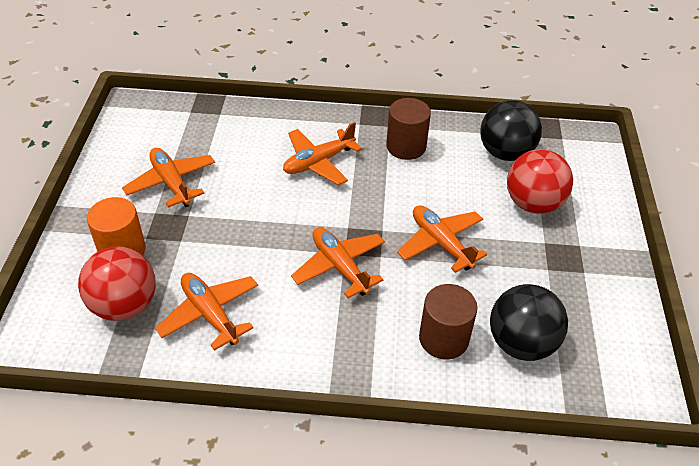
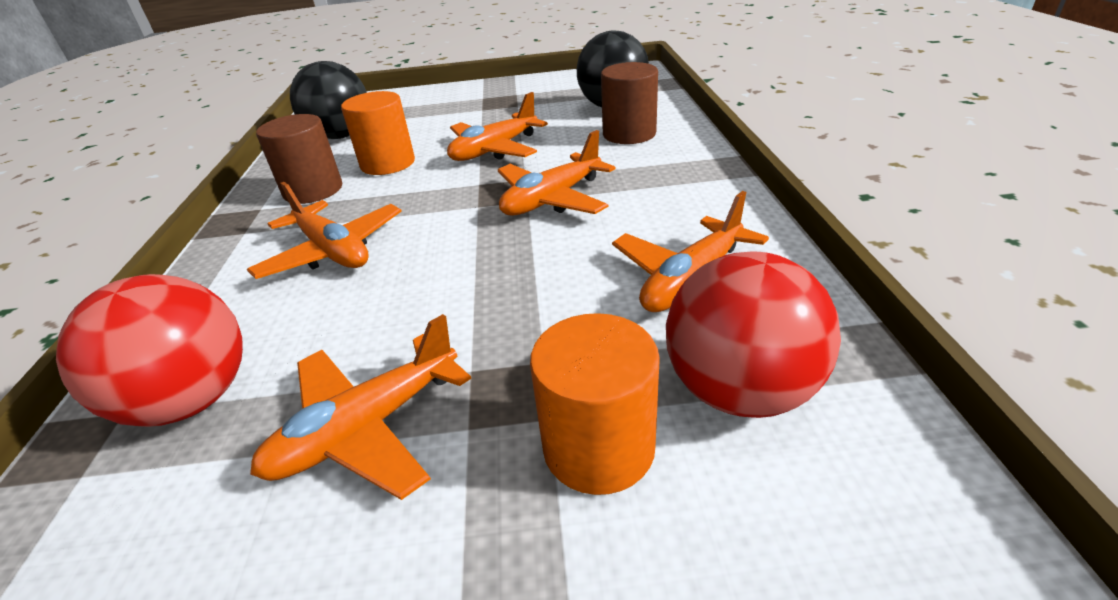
camera: 95 degrees left, 10 degrees down
red ball [507,149,573,214] -> red ball moved to [56,274,243,427]
none -> orange cylinder [341,91,415,175]

